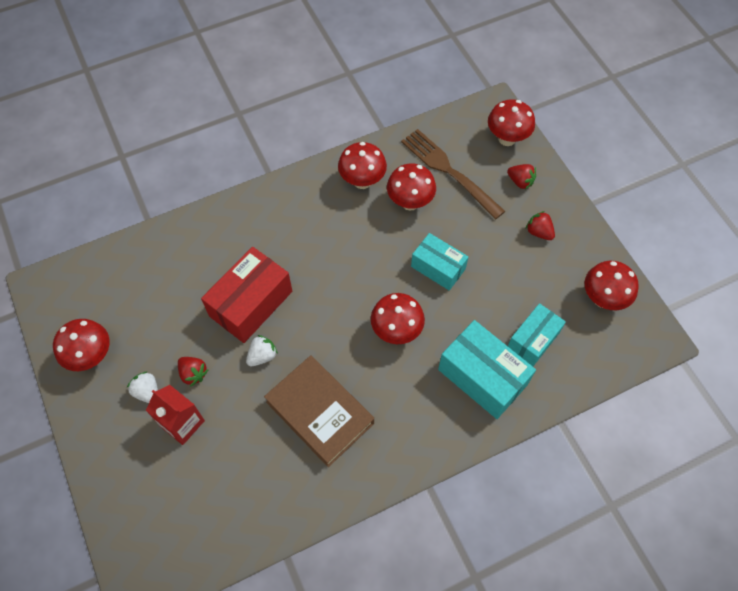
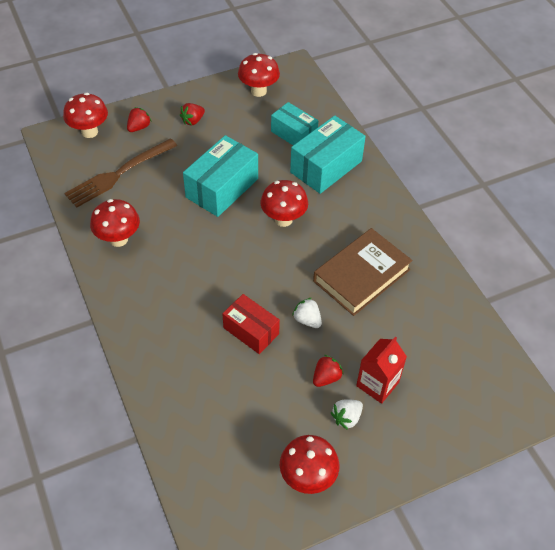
camera: 90 degrees left, 10 degrees down
red box [201,246,292,343] -> red box [222,294,280,354], size x0.65
red mushroom [387,163,436,211] -> none
turquoise box [411,233,469,291] -> turquoise box [183,135,258,217], size x1.54

